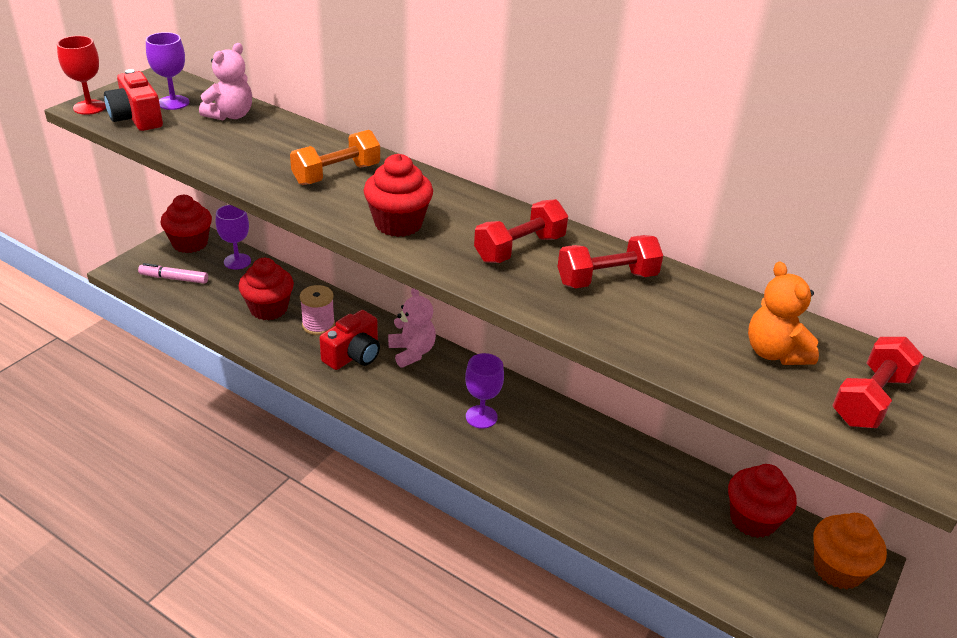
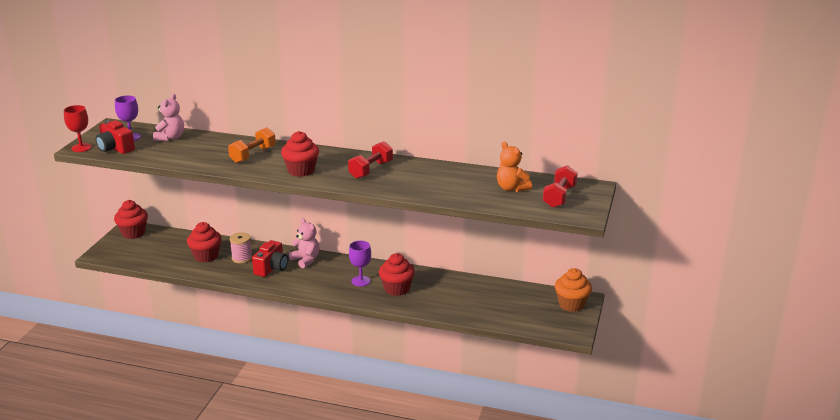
camera: 15 degrees left, 10 degrees down
pink marker [138,263,208,284] -> none
purple goblet [216,205,251,269] -> none
red dumbbell [557,235,663,288] -> none
red cupcake [728,464,797,538] -> red cupcake moved to [379,253,415,296]

